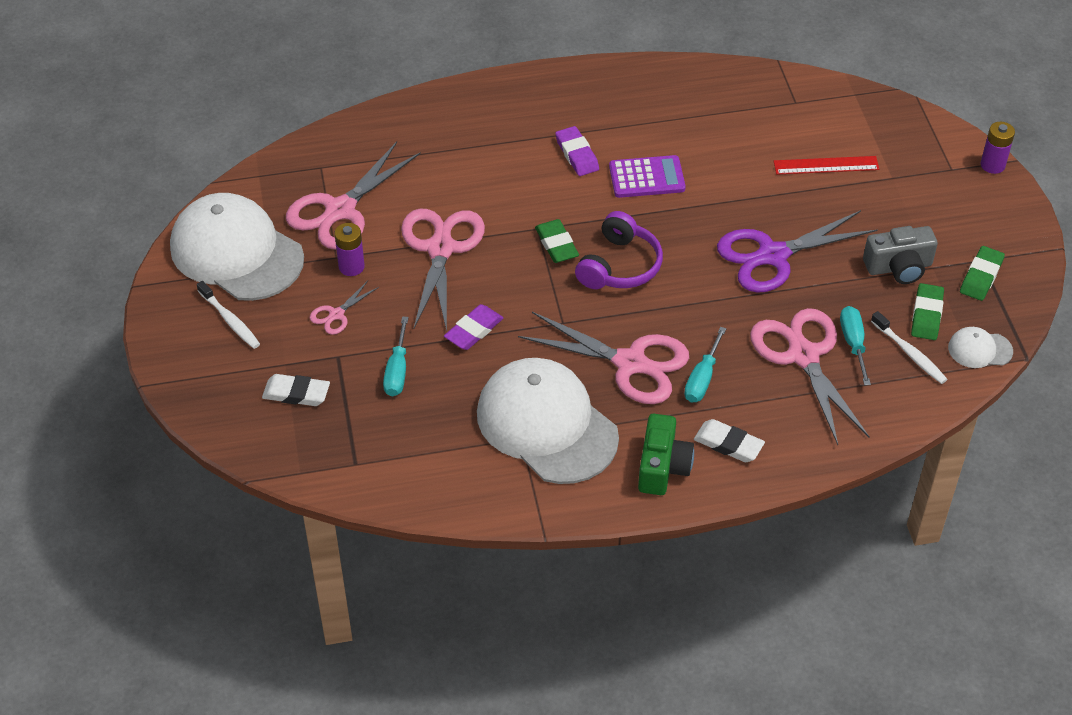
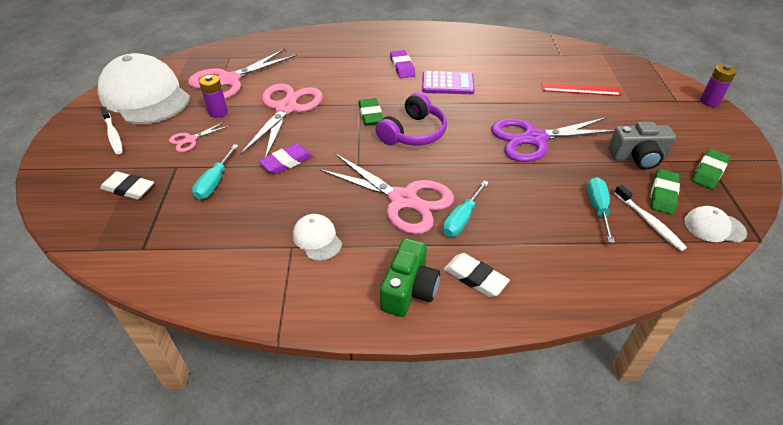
camera: 10 degrees right, 5 degrees down
white cap [477,358,619,484] -> white cap [293,214,342,261], size x0.42
pink scissors [750,308,870,445] -> none

